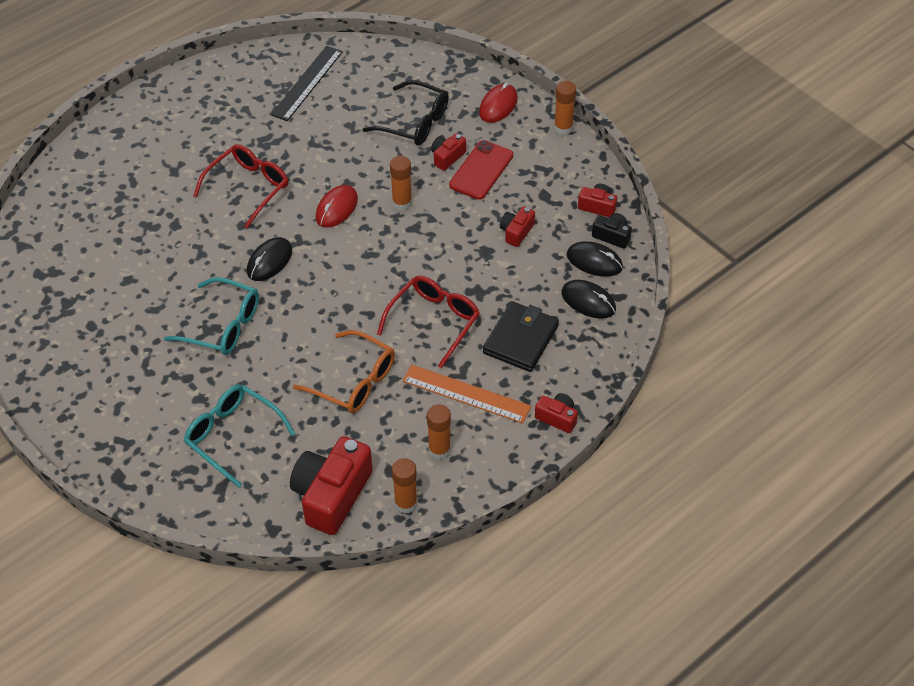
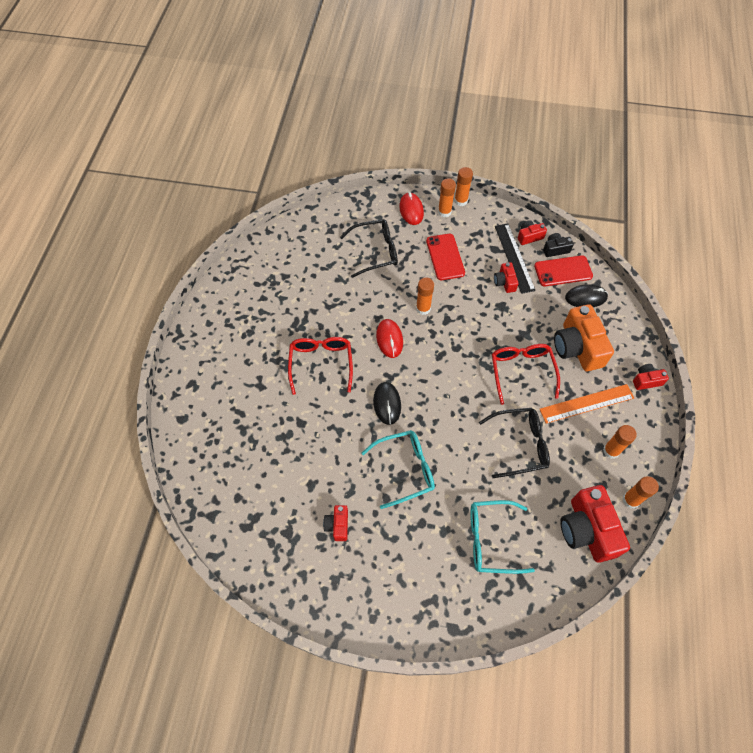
camera: 40 degrees left, 10 degrees up
black ruler [271,46,343,121] -> black ruler moved to [495,223,536,294]
orange glasses [293,330,395,413] -> black glasses [479,408,550,478]
red camera [431,133,466,171] -> red camera moved to [323,505,348,541]
black wallet [483,301,559,372] -> orange camera [554,304,614,371]
black mouse [567,241,623,277] -> red phone [534,255,593,286]
none -> orange glue stick [438,178,456,217]

